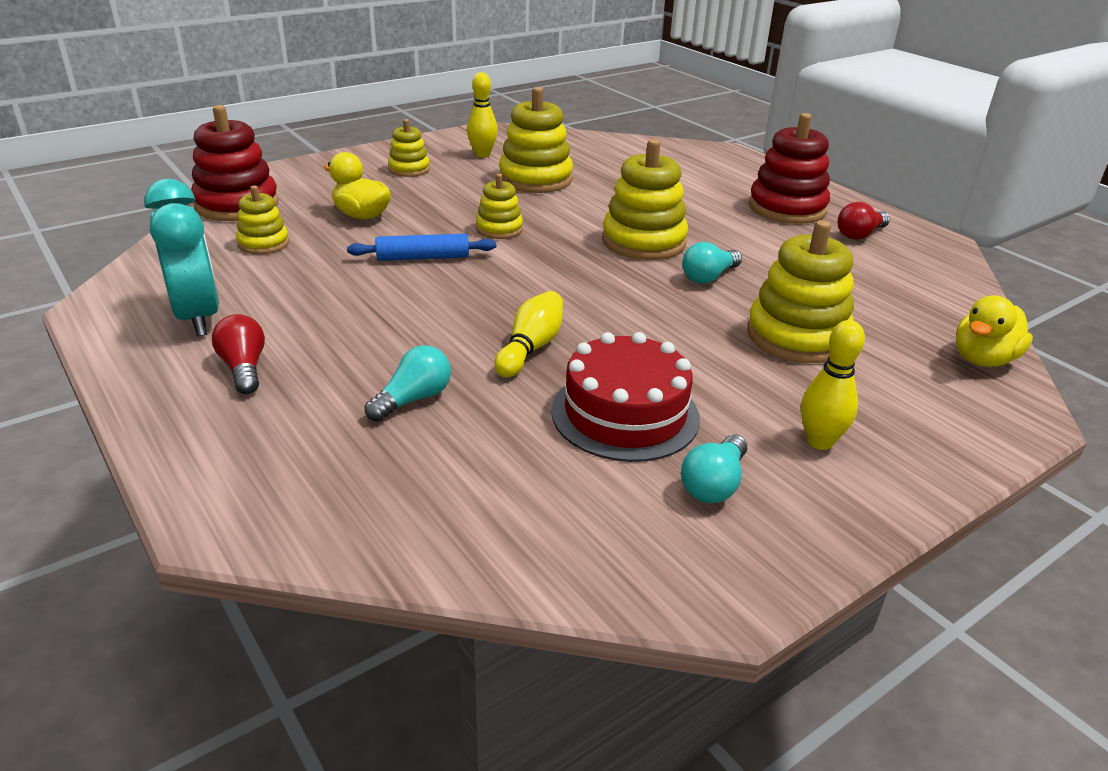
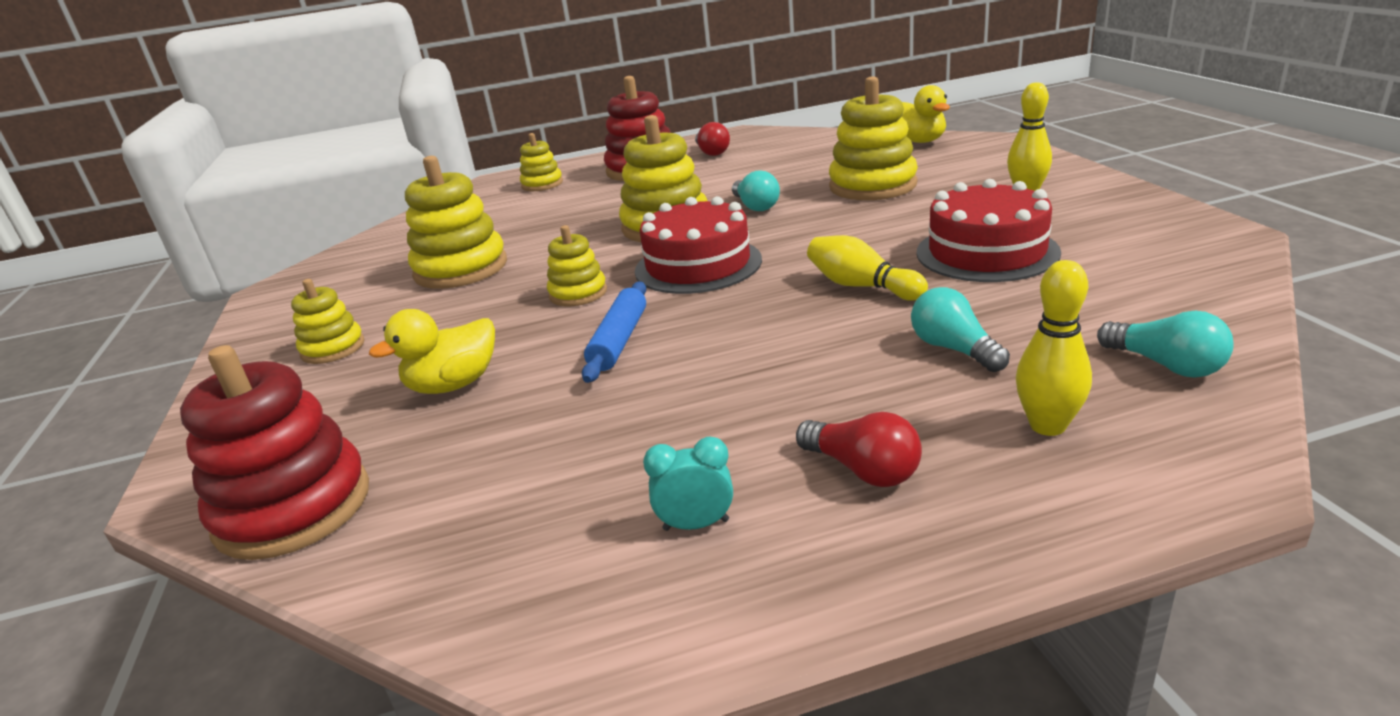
camera: 65 degrees left, 5 degrees down
turquoise clock [144,179,219,336] -> turquoise clock [643,437,733,531], size x0.46
red light bulb [212,314,265,394] -> red light bulb turned 135 degrees counterclockwise [796,412,922,487]
yellow stacking toy [236,185,289,254] -> yellow stacking toy moved to [520,133,563,191]
yellow bowling pin [467,72,498,157] -> yellow bowling pin moved to [1016,260,1092,436]
turquoise light bulb [681,434,747,503] -> turquoise light bulb moved to [1097,311,1234,378]
none -> red cake [635,196,762,294]

